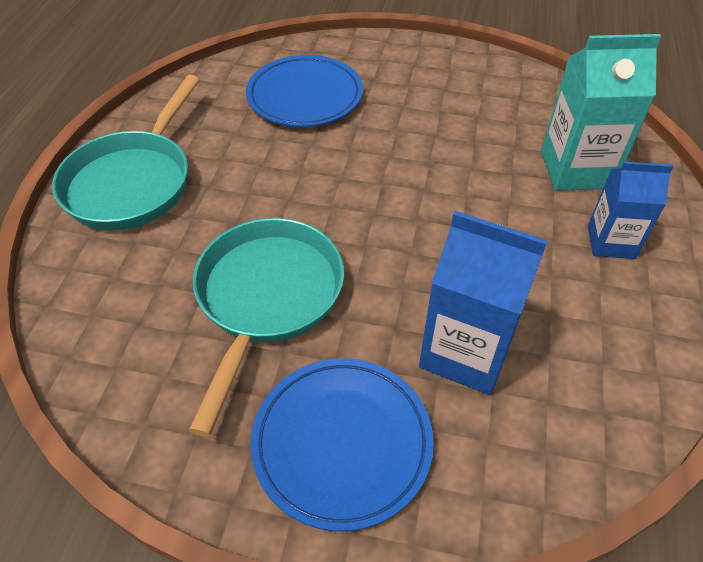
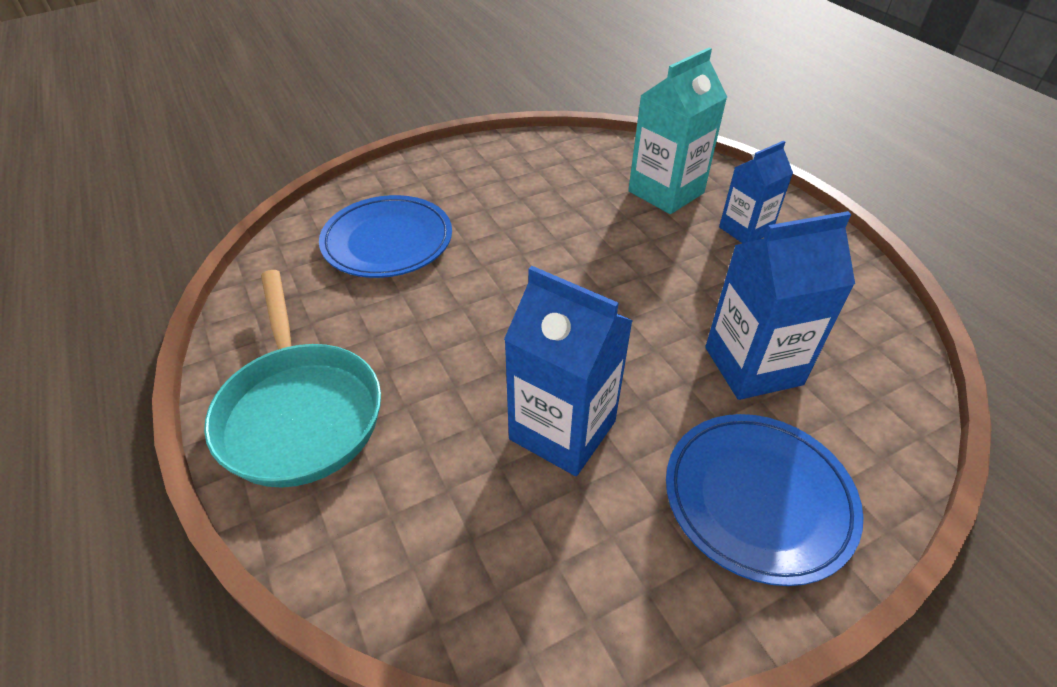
camera: 40 degrees left, 5 degrees down
turquoise pan [189,218,344,437] -> blue carton [504,266,633,476]

